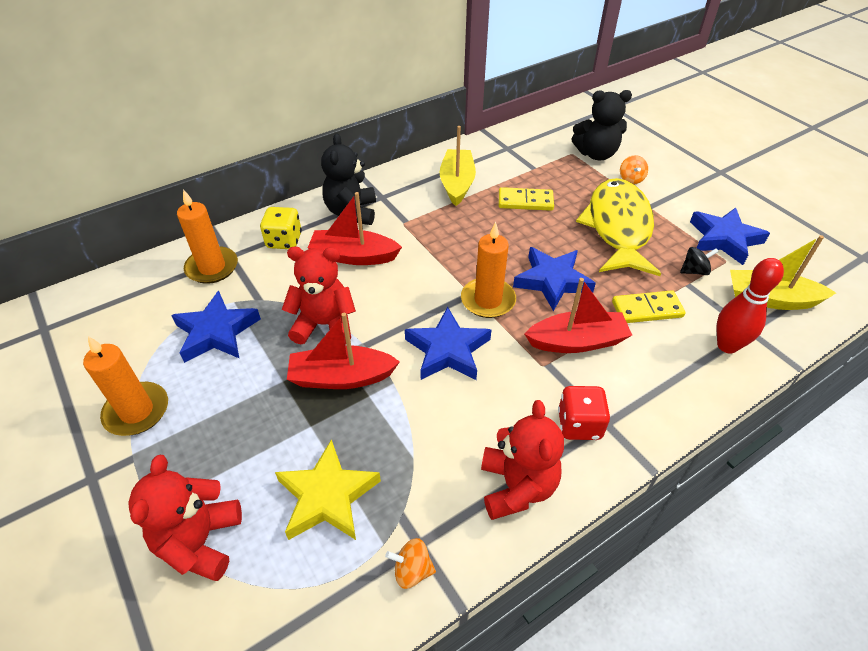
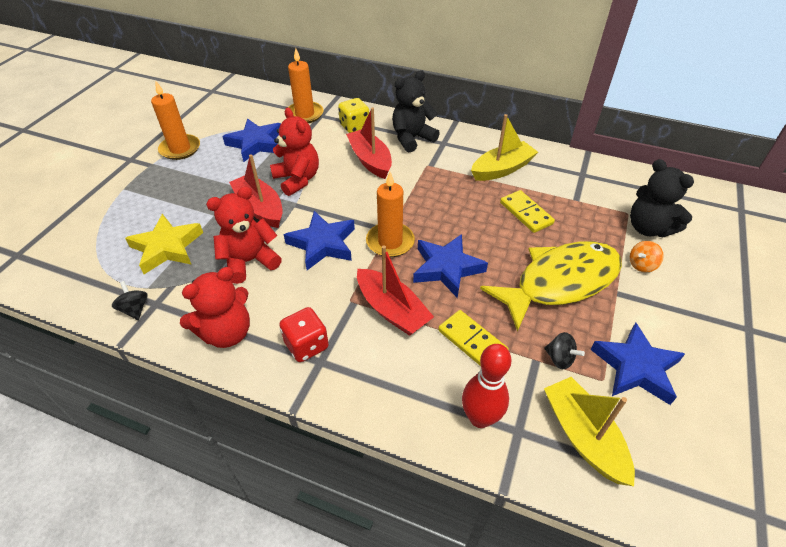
camera: 55 degrees right, 0 degrees up
red teddy bear [128,455,242,581] -> red teddy bear moved to [206,187,282,284]
orange spinning top [385,538,436,589] -> black spinning top [112,281,148,320]

